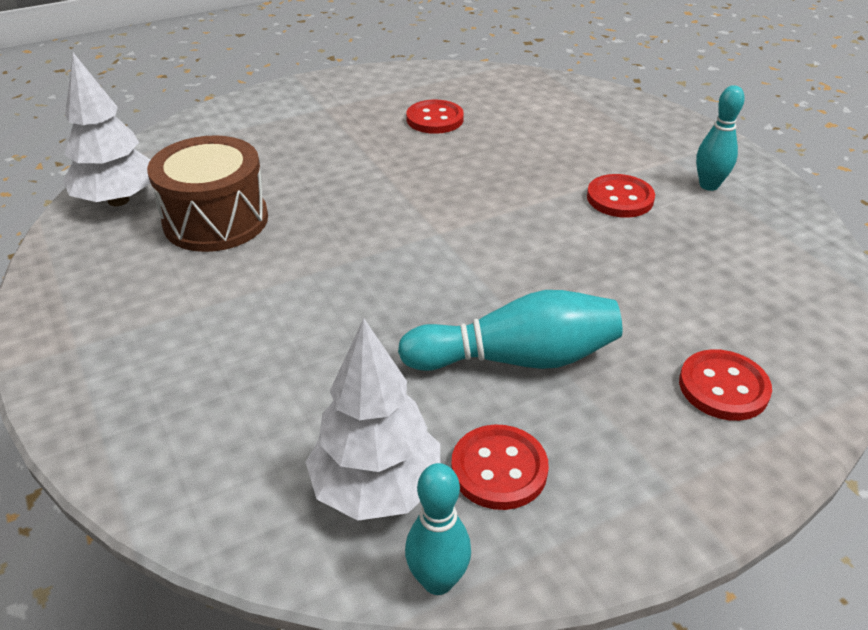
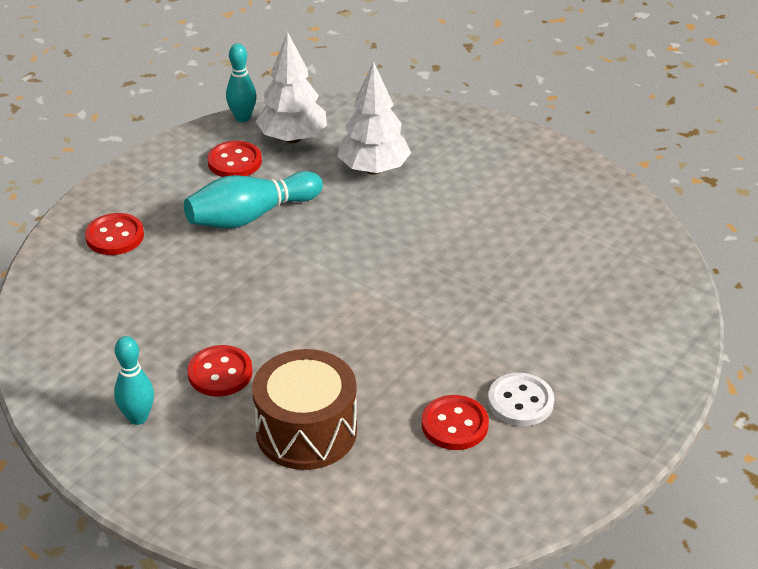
camera: 155 degrees right, 0 degrees up
white tree [63,53,151,206] -> white tree moved to [337,61,411,175]
brown drum [147,135,268,252] -> brown drum moved to [252,349,357,470]
none -> white button [488,373,554,426]

